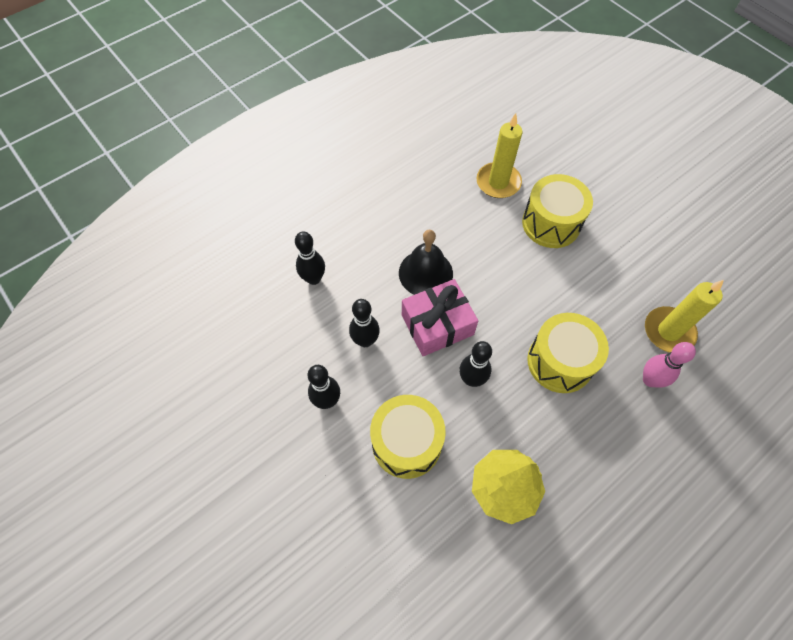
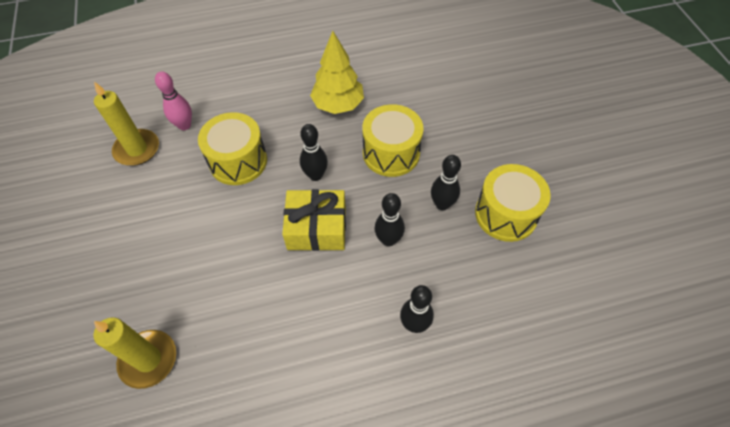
camera: 155 degrees left, 5 degrees down
black bell [399,230,453,295] -> none
pink gift [402,279,478,356] -> yellow gift [282,189,346,251]
yellow drum [522,174,593,248] -> yellow drum moved to [475,164,551,242]

